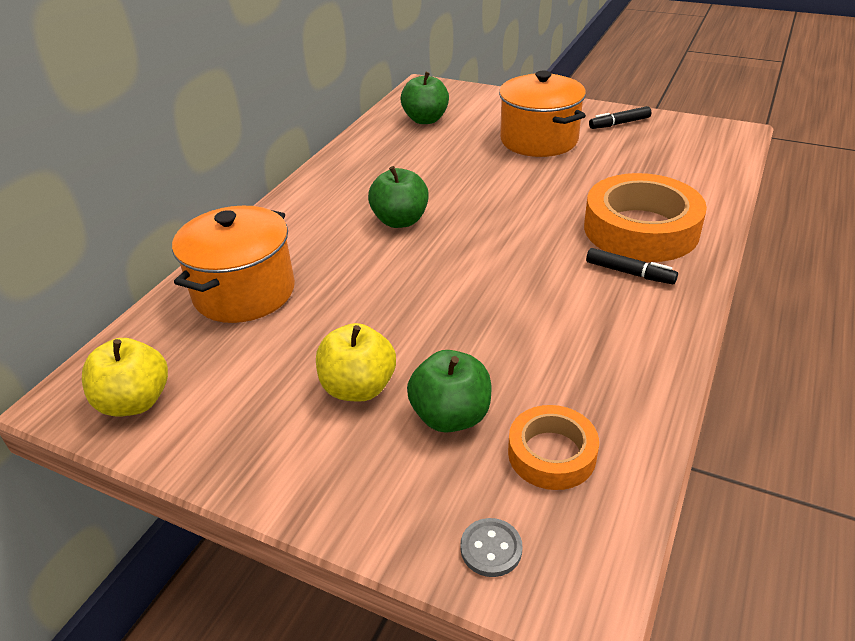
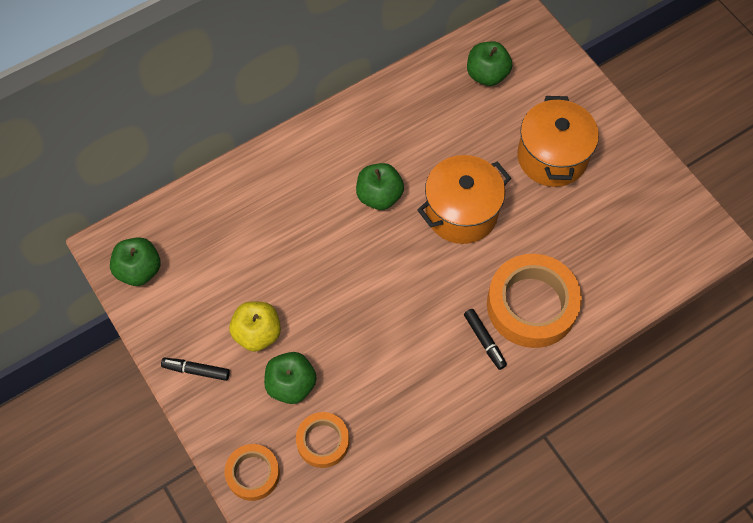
camera: 30 degrees right, 25 degrees up
yellow apple [82,338,168,417] -> green apple [110,237,161,286]
orange pot [172,206,295,323] -> orange pot moved to [417,155,511,244]
grey button [460,518,522,577] -> orange tape [225,444,280,501]
black marker [589,106,651,129] -> black marker moved to [161,357,230,381]

